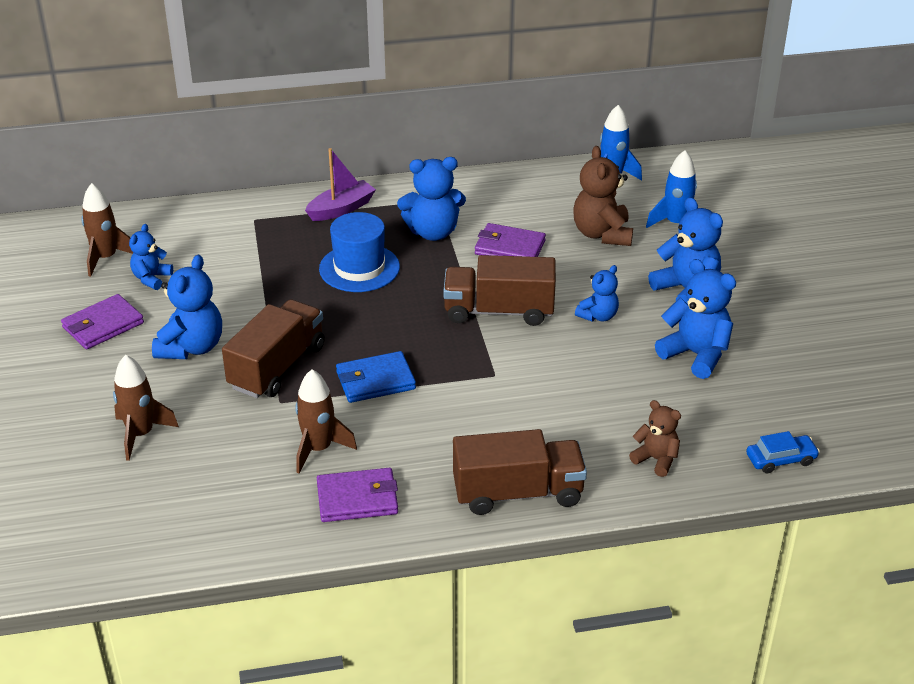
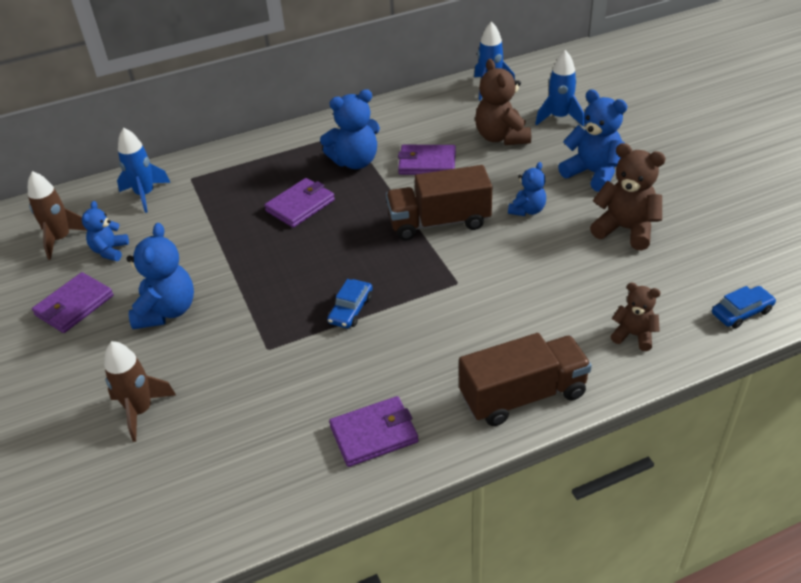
camera: 10 degrees left, 5 degrees up
brown truck [222,300,325,398] -> none
brown rocket [295,369,357,473] -> none
purple boat [305,148,376,221] -> none
blue hat [319,212,400,292] -> purple wallet [264,178,335,228]
blue wallet [336,351,416,403] -> blue car [327,279,373,328]
blue teddy bear [655,259,736,379] -> brown teddy bear [590,143,666,250]
none -> blue rocket [117,128,171,213]

